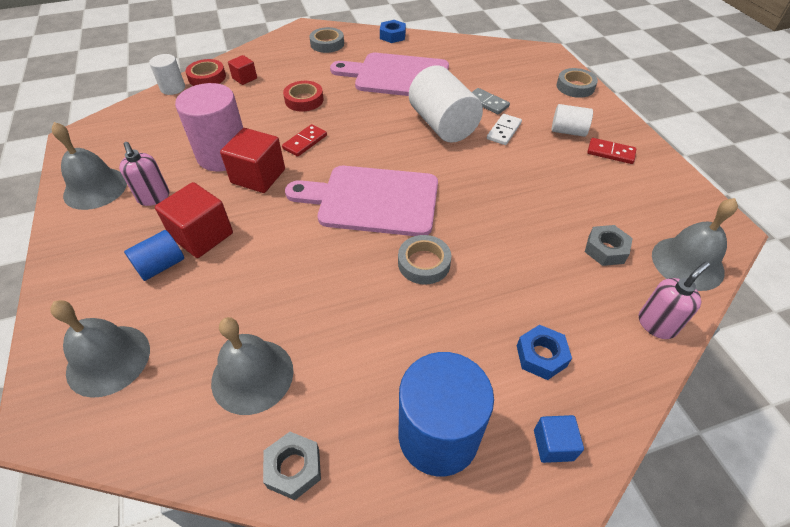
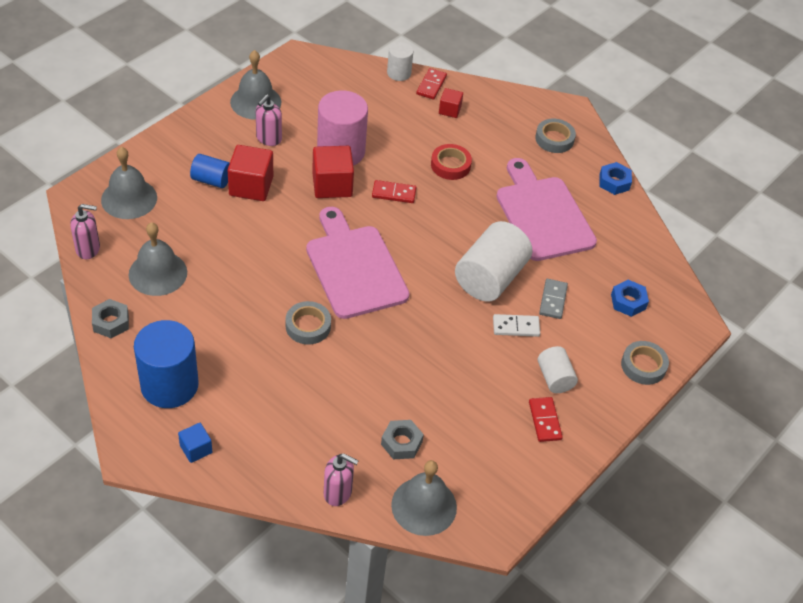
camera: 55 degrees right, 0 degrees up
red tape [185,59,226,86] -> red domino [416,68,447,99]
blue nut [517,325,572,380] -> blue nut moved to [611,280,649,317]
none -> pink soap dispenser [70,204,100,259]

